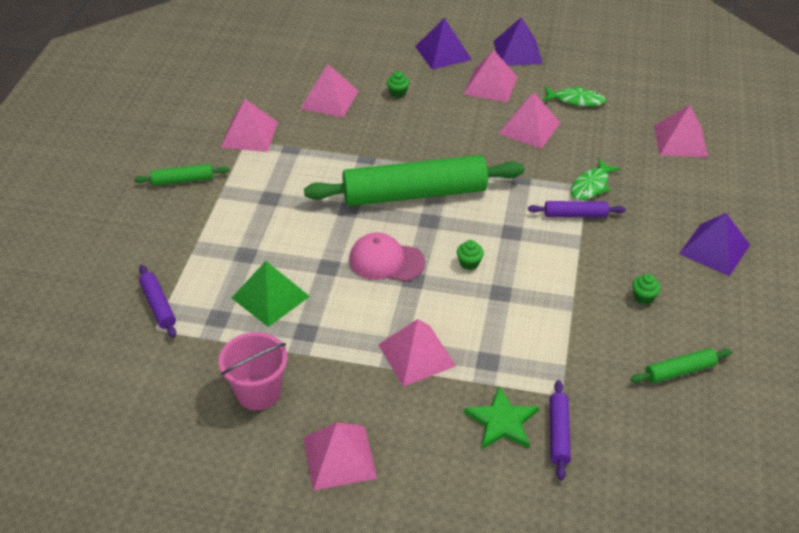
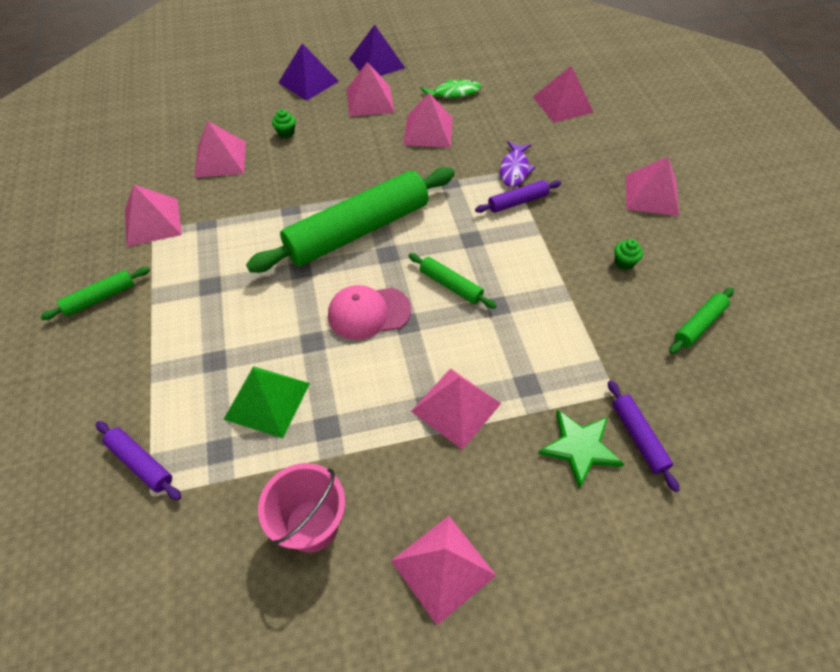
camera: 25 degrees left, 10 degrees up
green cupcake [457,240,484,270] -> green rolling pin [408,253,497,309]
green fish [571,159,621,201] -> purple fish [500,141,535,187]
purple pyramid [679,213,750,276] -> pink pyramid [626,157,679,216]

